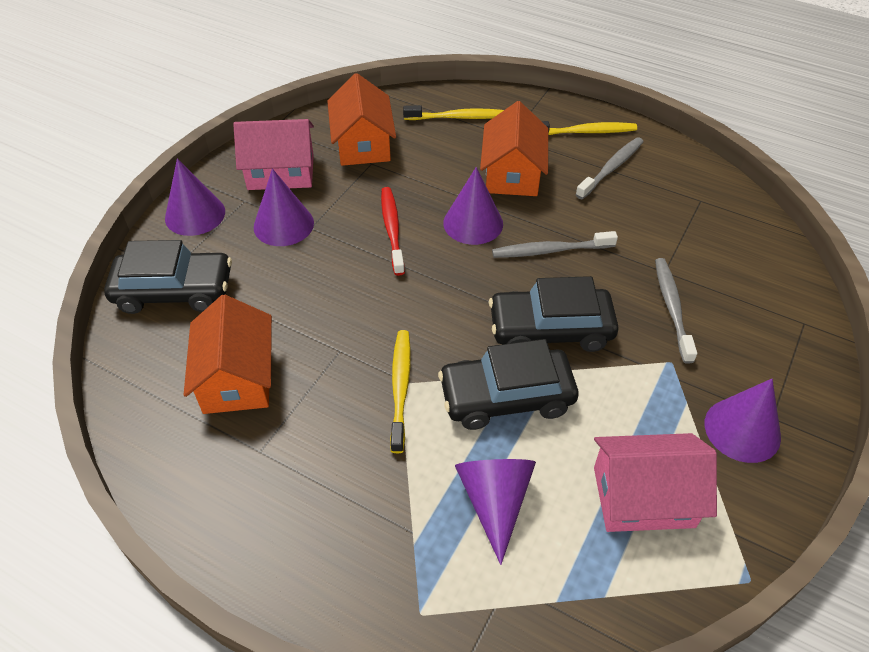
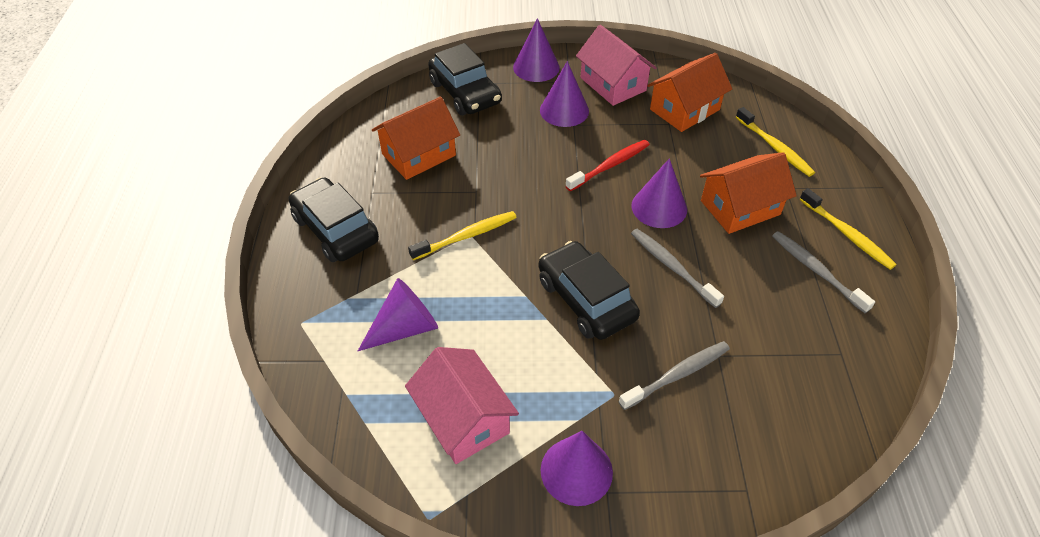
camera: 60 degrees right, 0 degrees up
black car [438,339,579,430] -> black car moved to [288,177,379,262]
grey toothbrush [575,137,644,199] -> grey toothbrush turned 135 degrees counterclockwise [772,231,875,313]

